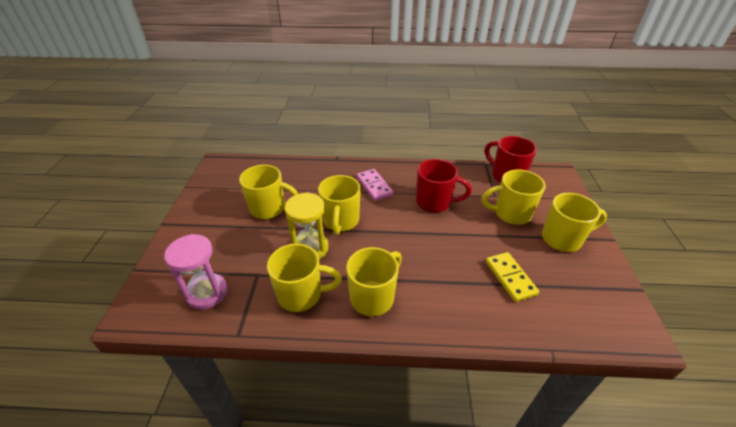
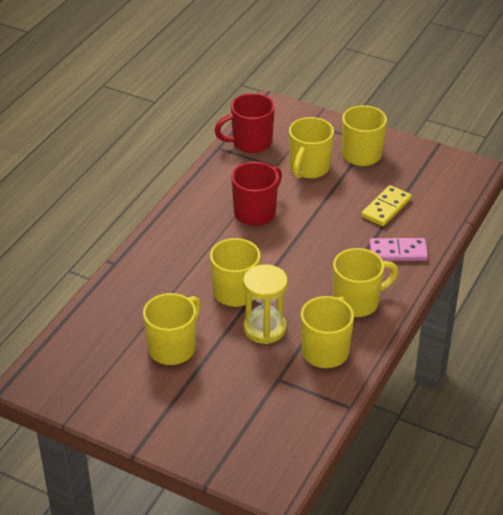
camera: 65 degrees left, 0 degrees up
pink hourglass [164,234,228,310] -> none
yellow mug [346,247,402,316] -> yellow mug turned 90 degrees clockwise [333,248,398,317]
pink domino [357,169,393,201] -> pink domino moved to [369,238,428,261]
yellow domino [486,252,539,302] -> yellow domino turned 60 degrees counterclockwise [361,185,412,226]

